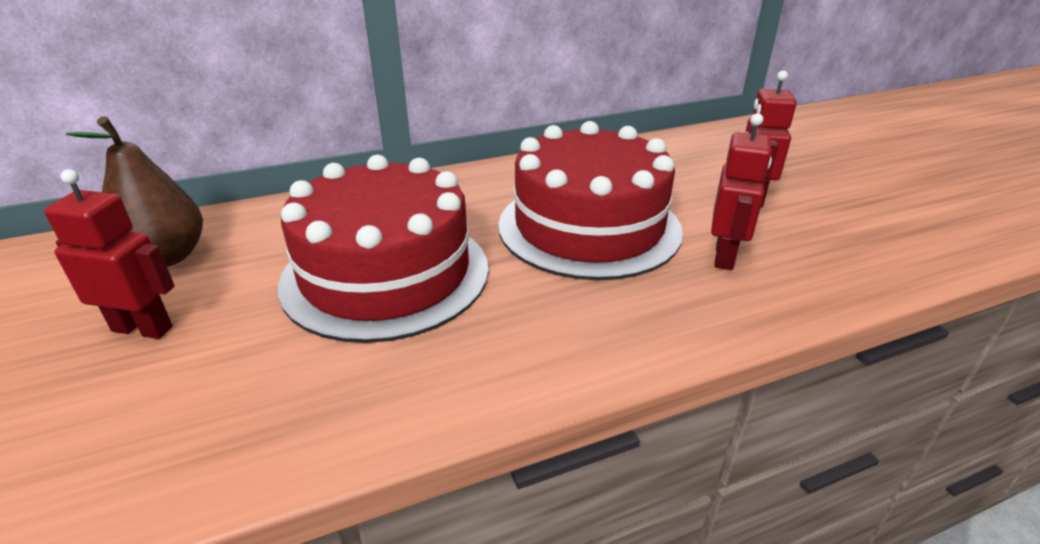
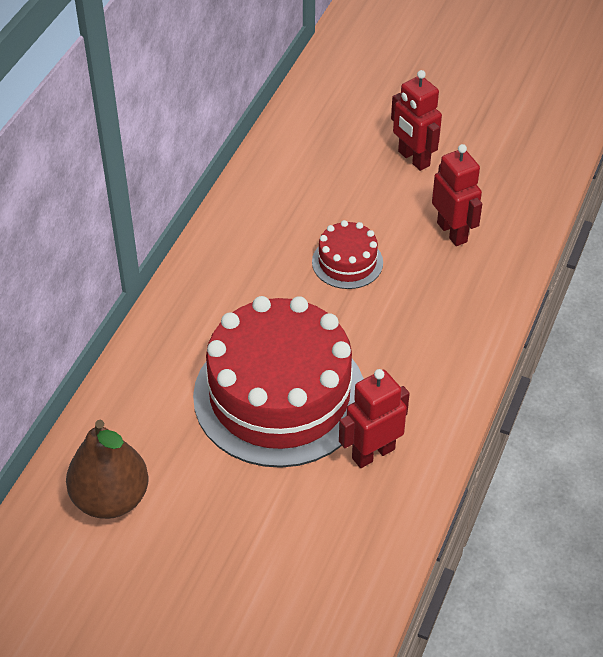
camera: 45 degrees left, 15 degrees up
red robot [44,169,175,339] -> red robot moved to [339,369,410,468]
red cake [498,121,683,280] -> red cake [312,220,383,289], size x0.45

